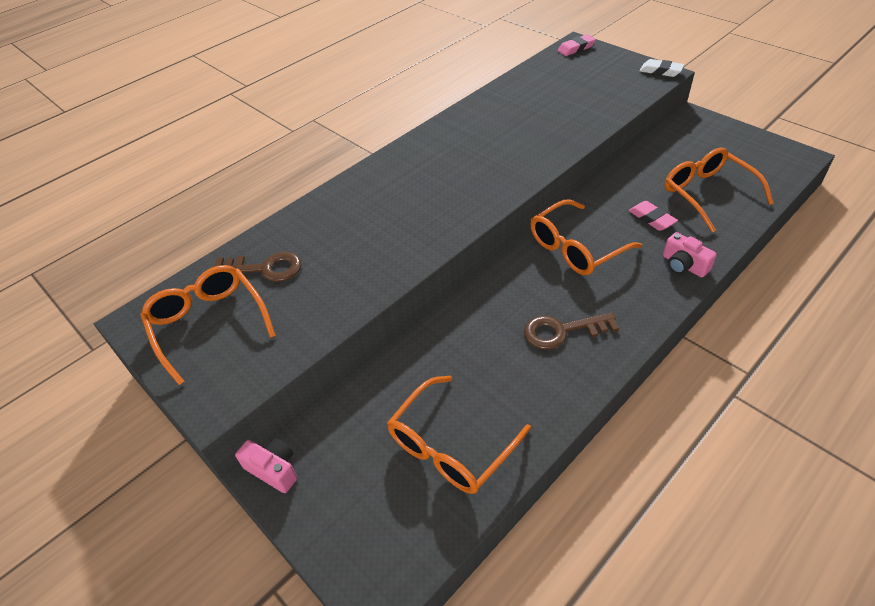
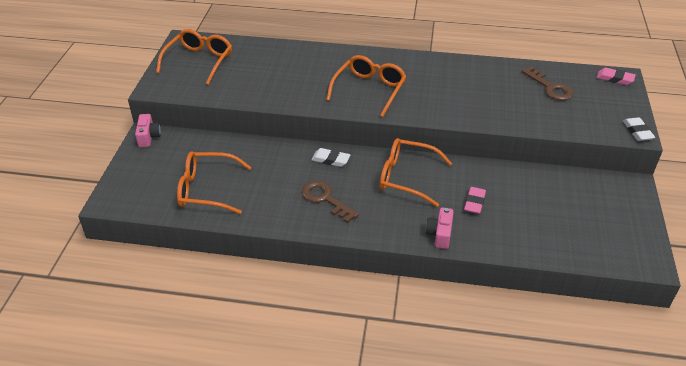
camera: 50 degrees right, 5 degrees down
brown key [214,252,301,282] -> brown key moved to [522,66,573,101]
orange glasses [664,147,774,233] -> orange glasses moved to [326,55,407,117]
none -> white eraser [311,148,350,167]

